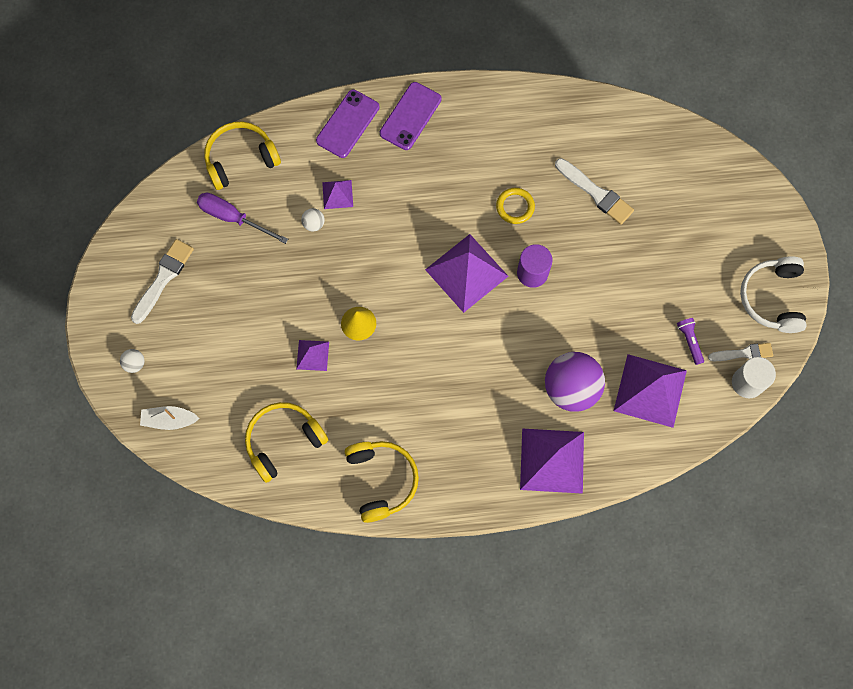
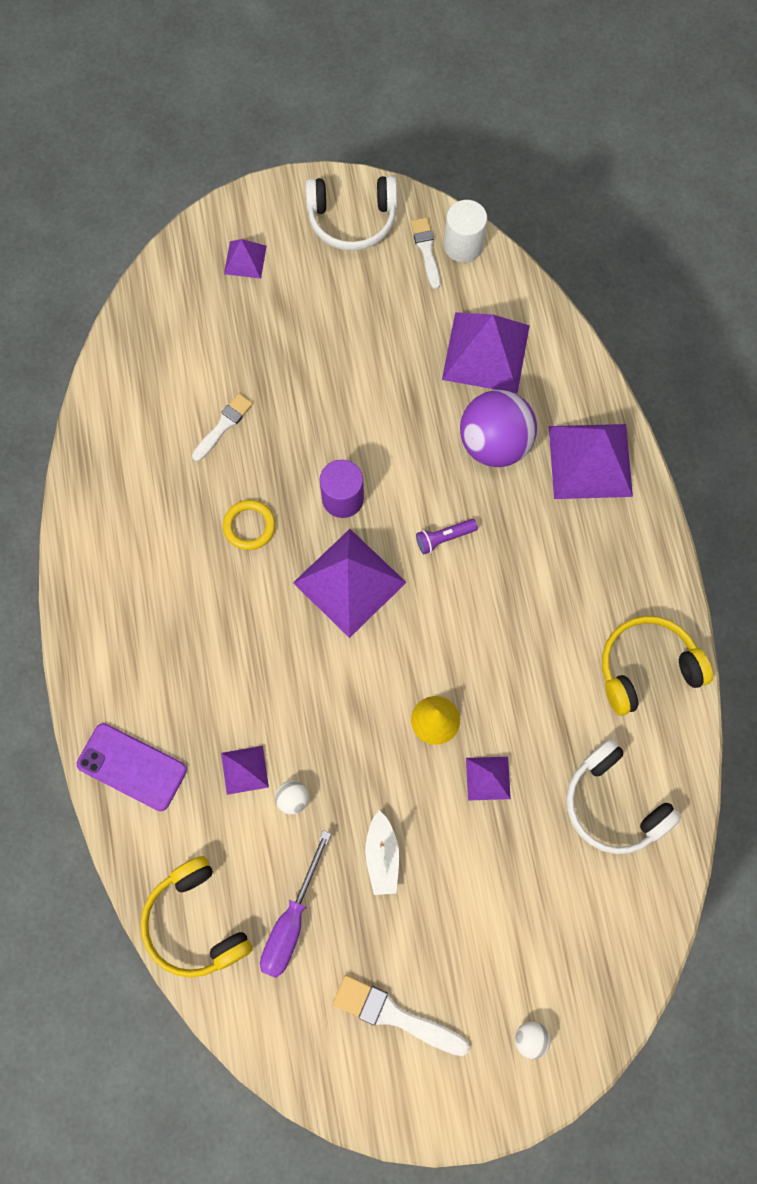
camera: 95 degrees left, 0 degrees up
white boat [140,406,200,430] -> white boat moved to [365,810,399,895]
yellow headphones [245,402,328,483] -> white headphones [566,739,681,854]
purple phone [380,82,441,150] -> none
white brush [555,158,634,225] -> white brush [192,393,253,461], size x0.67
purple flashlight [677,318,704,365] -> purple flashlight moved to [416,519,478,554]
none -> purple pyramid [224,239,267,279]

